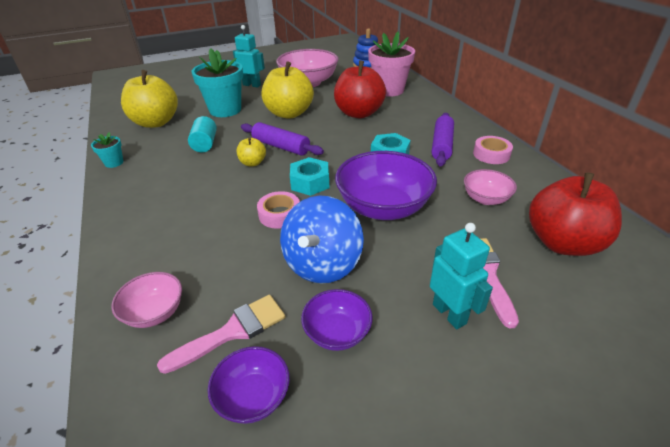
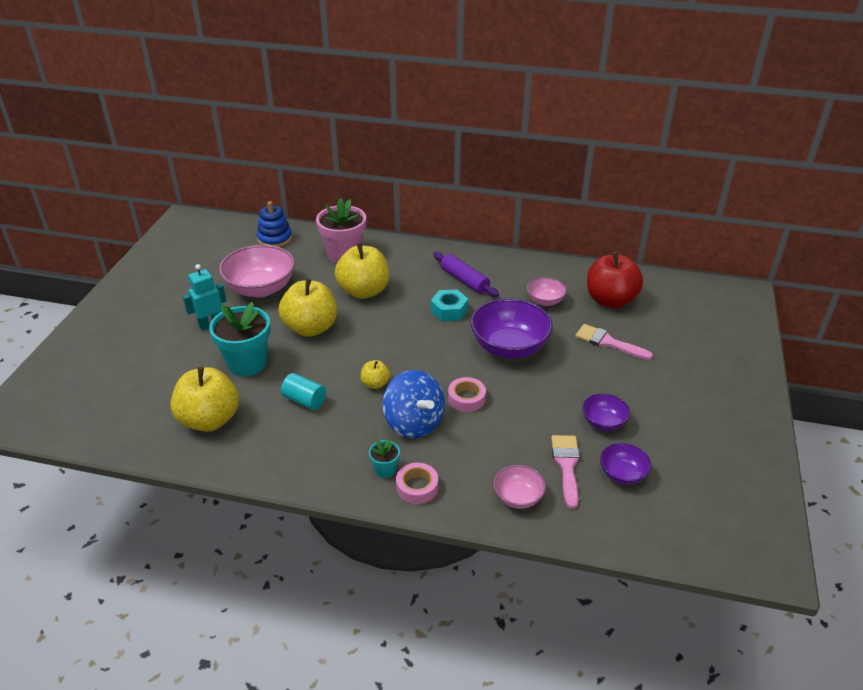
camera: 55 degrees left, 0 degrees up
turquoise flower pot [91,132,123,168] -> turquoise flower pot moved to [369,439,400,478]
purple rolling pin [241,122,324,156] -> none
blue spinning top [280,195,364,284] -> blue spinning top moved to [382,370,445,438]
turquoise nut [290,157,329,196] -> none
red apple [334,60,386,118] -> yellow apple [335,243,389,299]
turquoise robot [430,223,493,329] -> none
pink tape [473,136,513,164] -> pink tape moved to [396,463,438,504]

